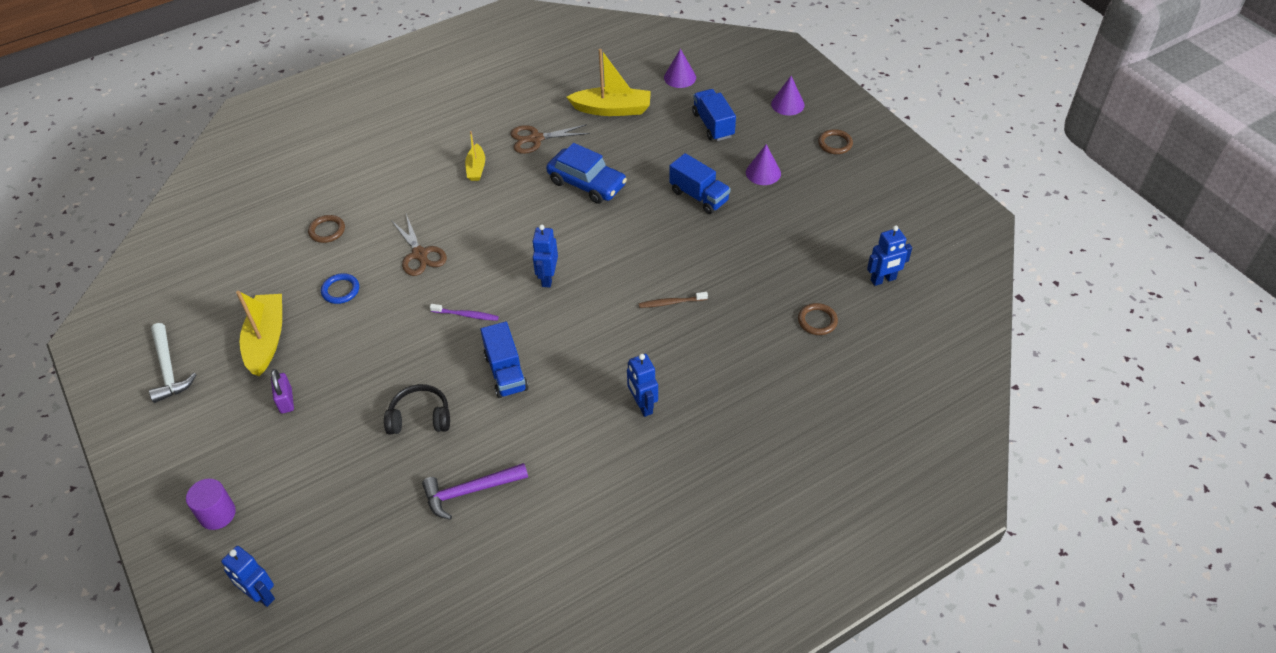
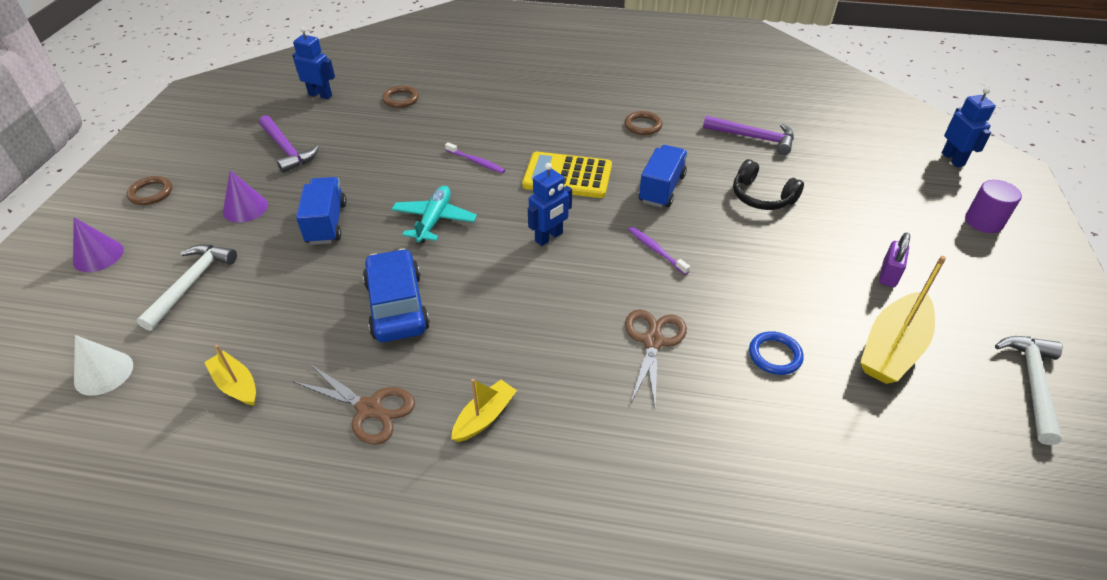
camera: 140 degrees left, 5 degrees down
brown ring [308,215,345,243] -> brown ring moved to [625,111,663,135]
yellow boat [566,49,651,116] -> yellow boat [204,345,256,406], size x0.57
blue robot [627,354,658,417] -> none
brown toothbrush [639,292,708,308] -> purple toothbrush [445,142,505,173]
purple cone [664,49,696,88] -> white cone [74,335,133,396]
blue truck [692,89,736,141] -> white hammer [137,245,237,331]
none -> purple hammer [259,115,319,173]
none -> turquoise plane [391,186,477,243]
none -> yellow calculator [522,152,612,198]

